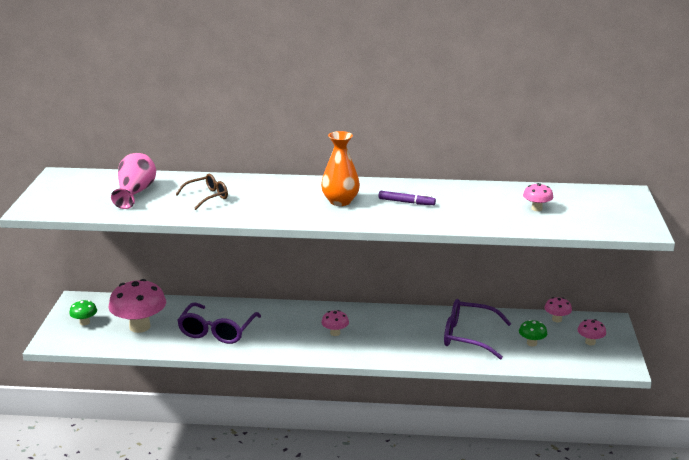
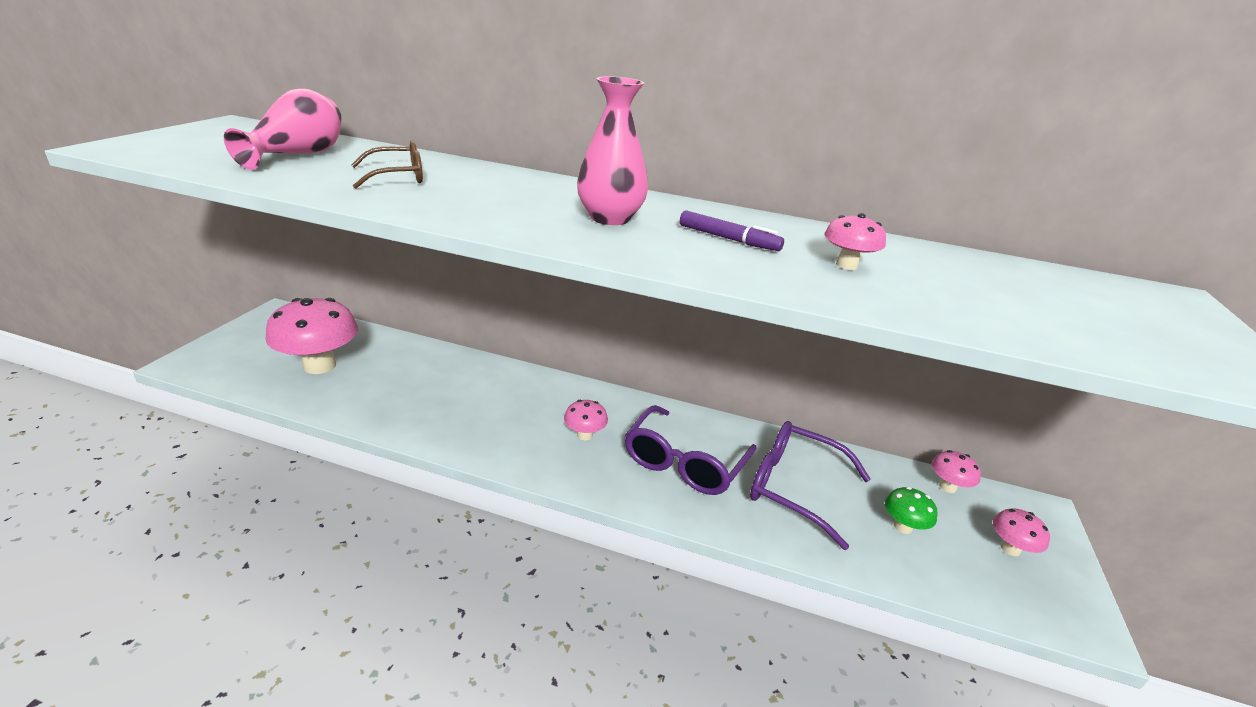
camera: 10 degrees right, 5 degrees up
green mushroom [69,300,97,325] -> none
purple glasses [177,302,261,344] -> purple glasses moved to [625,405,757,495]
orange vase [321,131,360,206] -> pink vase [577,76,648,225]
pink mushroom [523,183,553,211] -> pink mushroom moved to [824,213,886,270]

